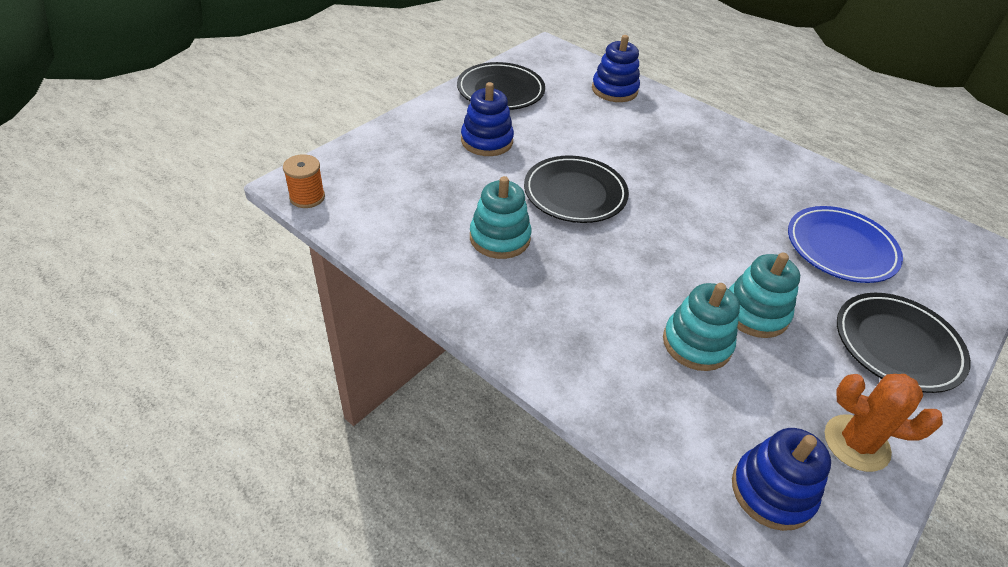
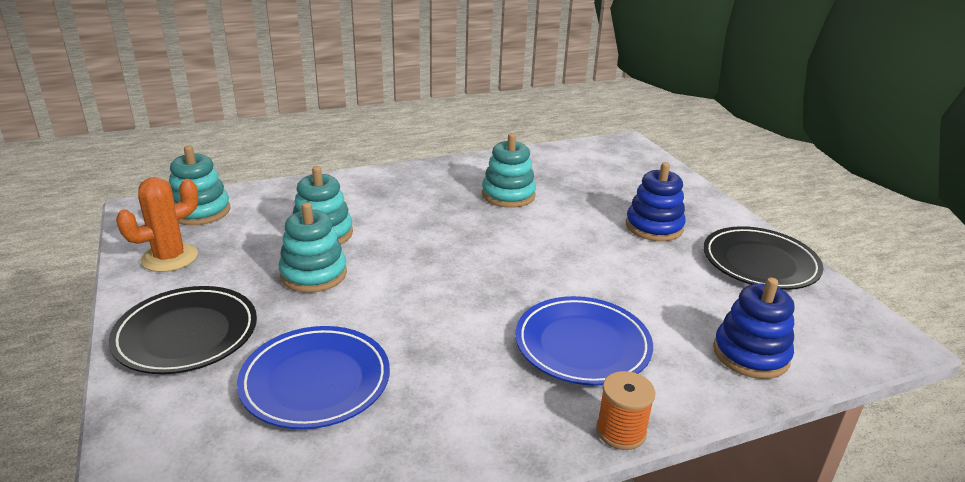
camera: 120 degrees right, 15 degrees down
orange spool [283,154,325,208] -> orange spool moved to [596,371,655,450]
black plate [524,156,629,223] -> none
blue stacking toy [732,428,831,531] -> turquoise stacking toy [169,146,231,225]
none -> blue plate [515,296,653,386]

